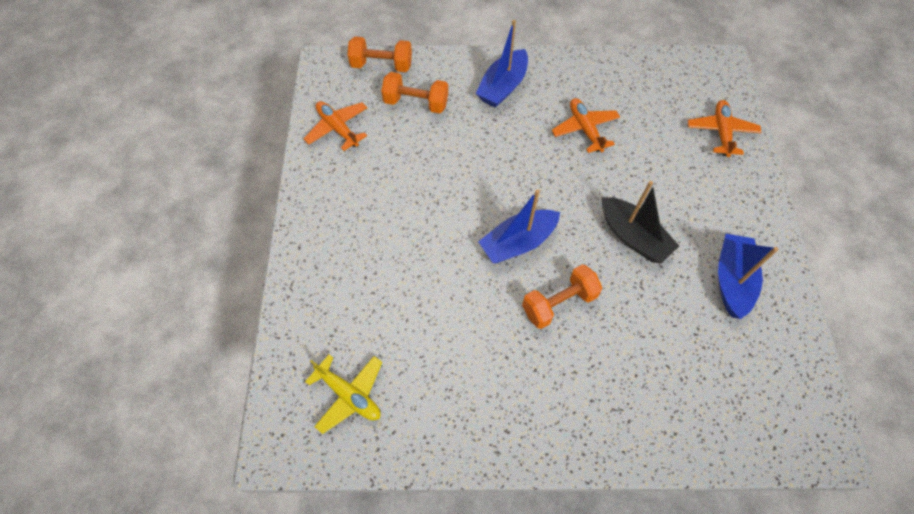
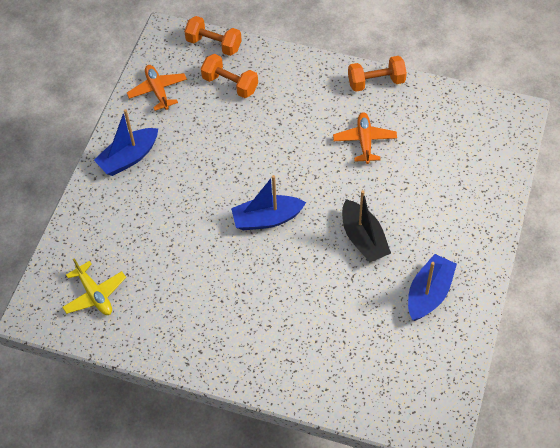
camera: 20 degrees right, 5 degrees down
blue boat [476,20,528,108] -> blue boat moved to [94,109,158,176]
orange dumbbell [522,264,602,329] -> orange dumbbell moved to [348,56,407,92]
orange plane [688,100,762,157] -> none

